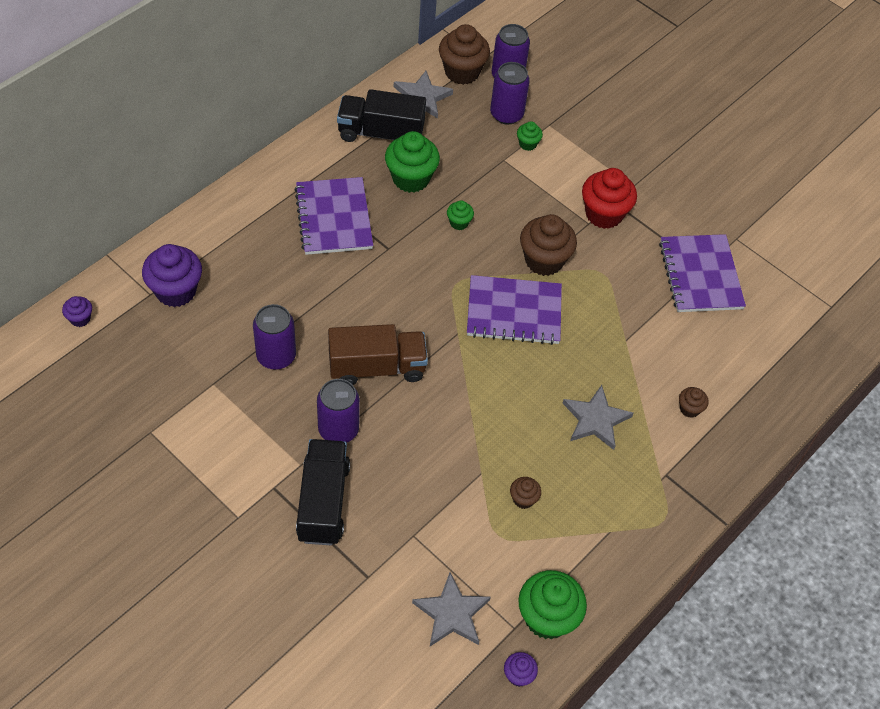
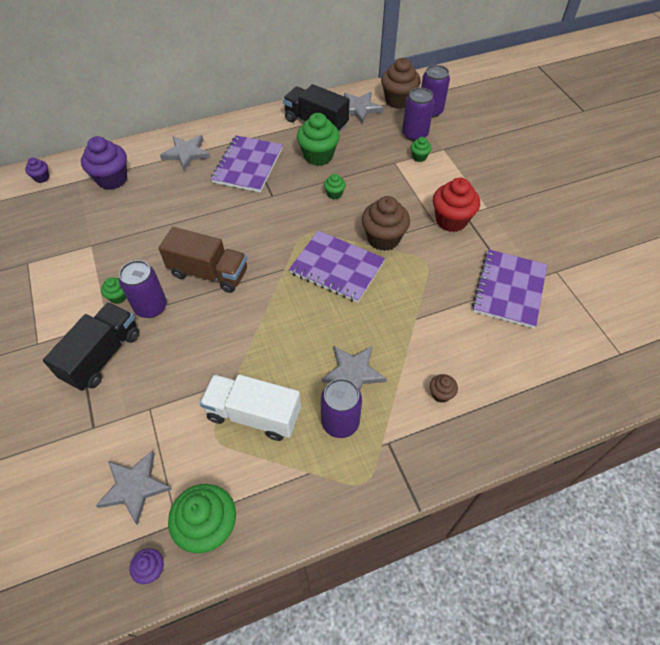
camera: 30 degrees right, 0 degrees up
purple can [253,304,296,370] -> purple can moved to [321,379,362,438]
brown cupcake [510,477,541,509] -> white truck [200,374,301,441]
none -> green cupcake [101,277,126,304]
none -> grey star [160,135,210,171]

